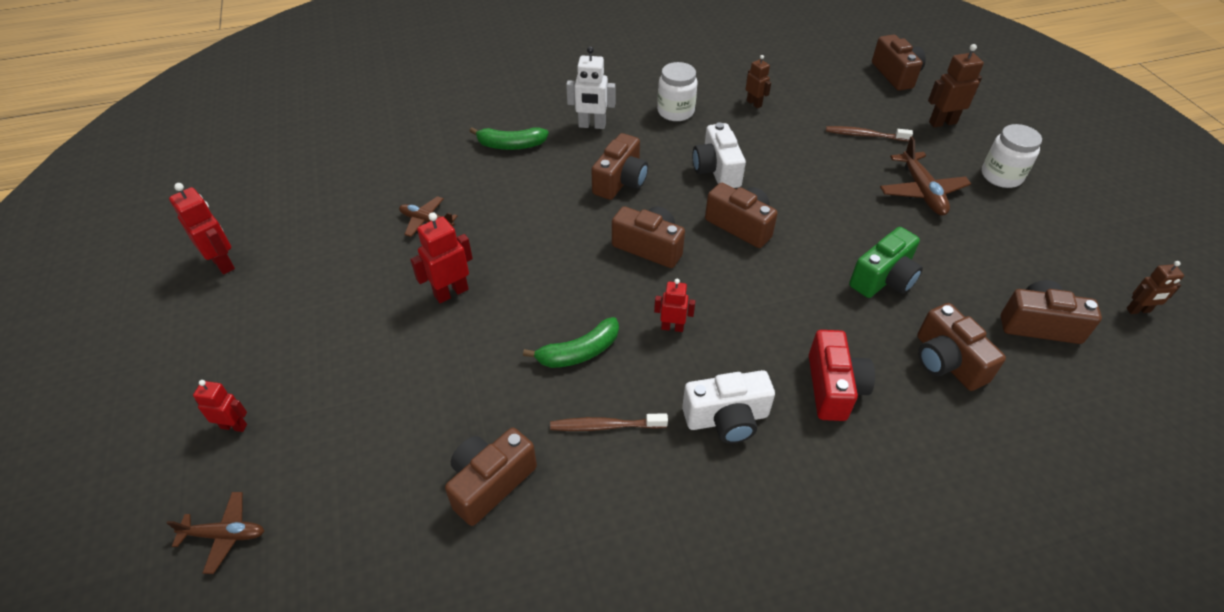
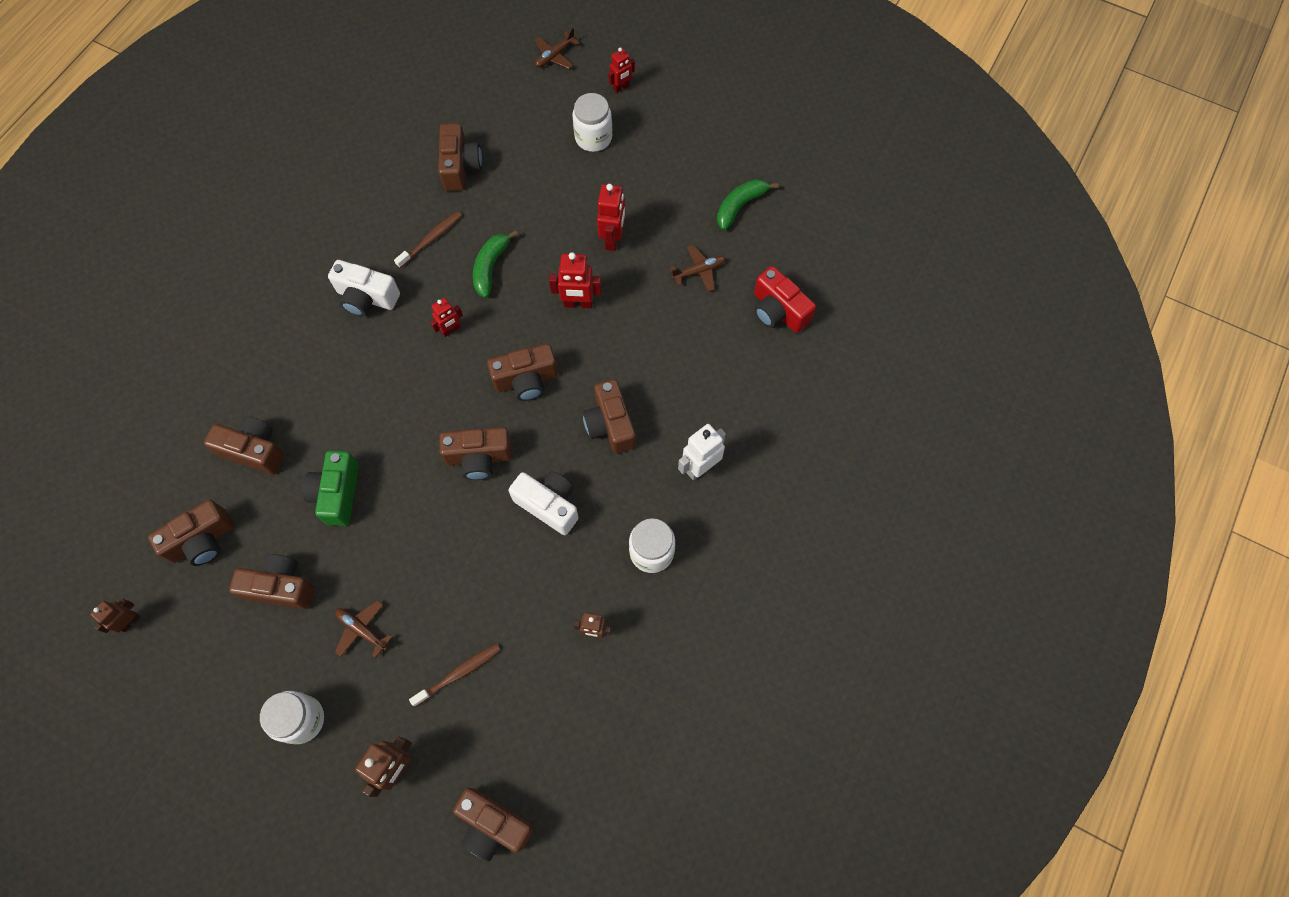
camera: 135 degrees right, 20 degrees up
red robot [169,183,235,275] -> red robot moved to [549,252,602,308]
green banana [470,127,549,150] -> green banana moved to [717,179,779,230]
white camera [682,370,775,444] -> white camera turned 105 degrees counterclockwise [328,260,400,317]
red camera [809,330,875,421] -> red camera moved to [754,266,816,333]
brown plane [880,137,971,215] -> brown plane [335,600,392,658], size x0.64
none -> brown camera [229,554,315,609]
none -> white jar [572,93,612,152]

